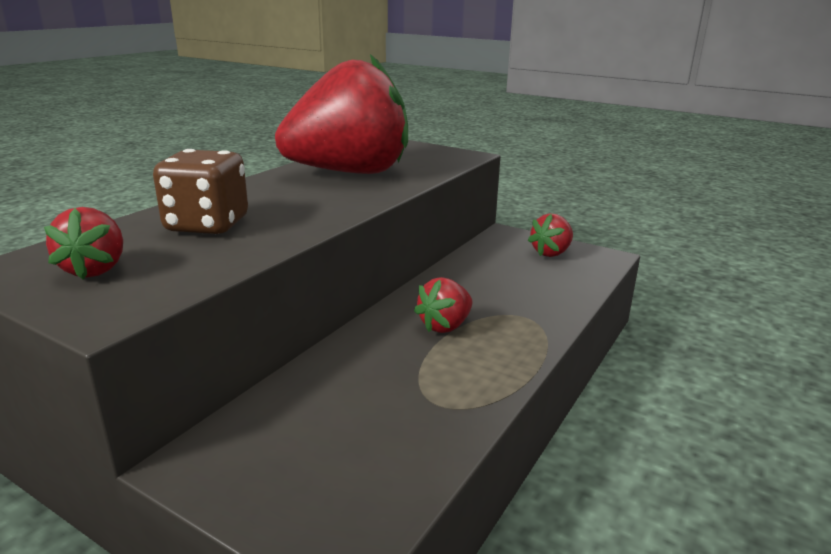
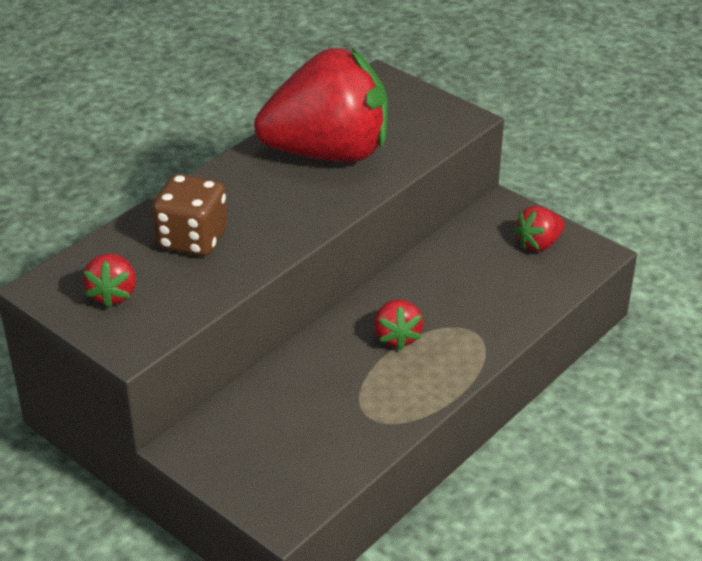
camera: 10 degrees right, 15 degrees up
red strawberry [414,277,472,333] -> red strawberry turned 60 degrees counterclockwise [374,299,424,350]

